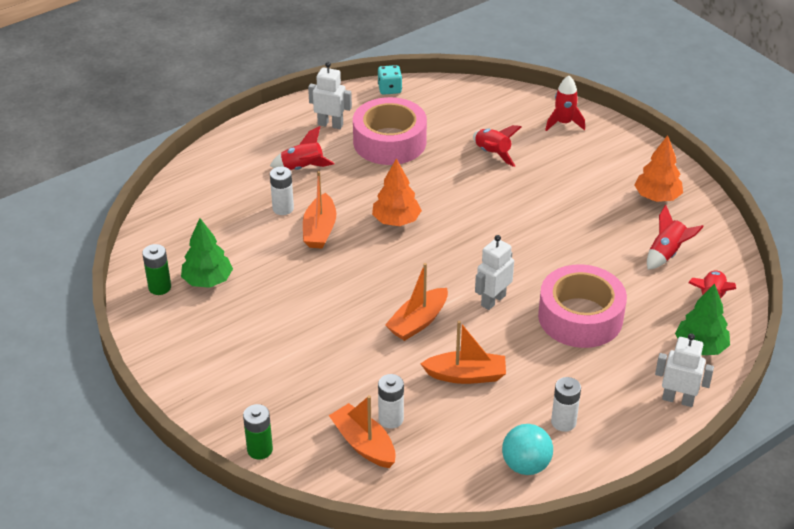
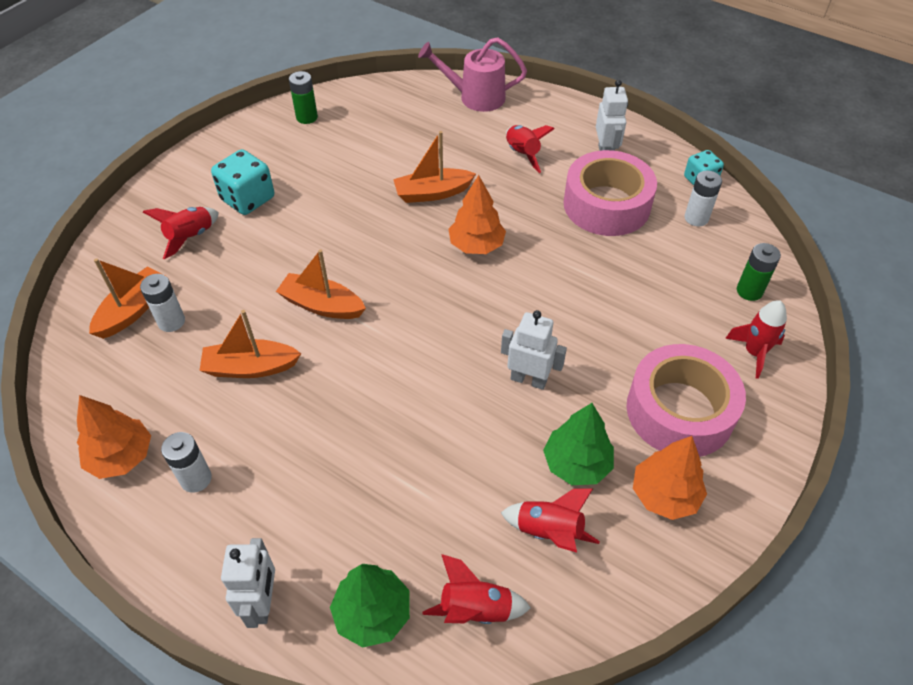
camera: 70 degrees right, 10 degrees up
green tree [181,218,233,288] -> green tree moved to [543,403,614,485]
green battery [243,404,273,460] -> green battery moved to [737,243,781,301]
white battery [270,167,294,215] -> white battery moved to [685,171,722,226]
orange boat [420,321,506,384] -> orange boat turned 105 degrees clockwise [199,310,301,378]
red rocket [473,125,521,167] -> red rocket moved to [143,207,219,259]
white robot [475,235,514,310] -> white robot moved to [501,310,567,390]
turquoise ball [502,424,553,475] -> orange tree [77,395,151,479]
pink tape [538,264,627,348] -> pink tape moved to [627,344,746,457]
none -> turquoise dice [211,149,274,215]
none -> pink watering can [418,37,527,112]

